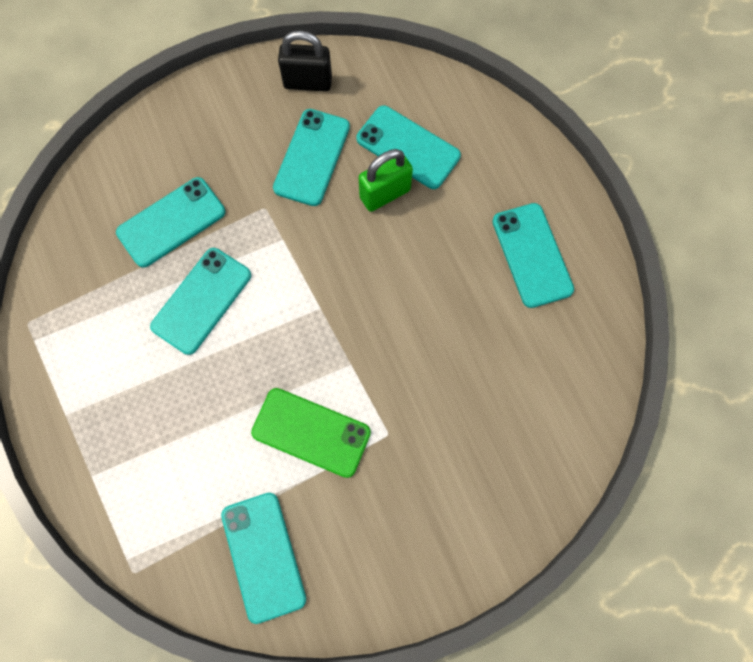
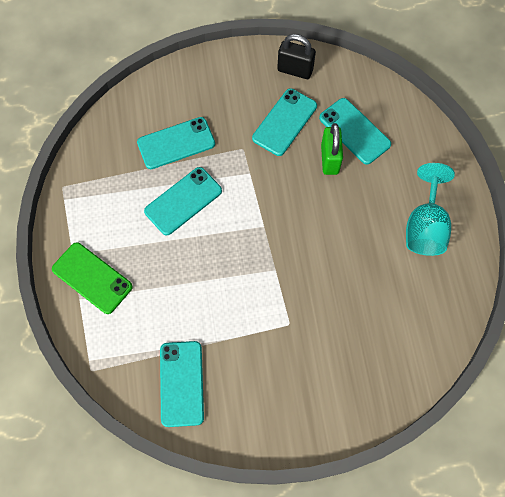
camera: 15 degrees right, 5 degrees down
green phone [251,388,371,478] -> green phone moved to [52,242,133,314]
green padlock [359,149,413,212] -> green padlock turned 75 degrees counterclockwise [321,123,343,175]
turquoise phone [492,203,574,308] -> turquoise goblet [406,163,455,256]

